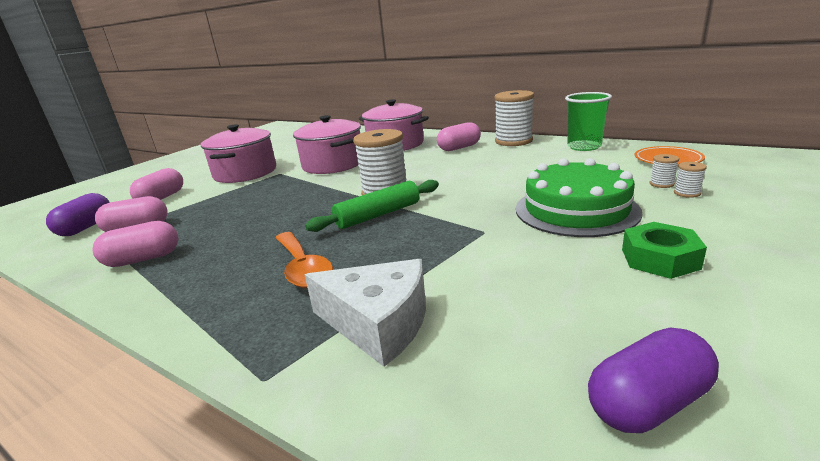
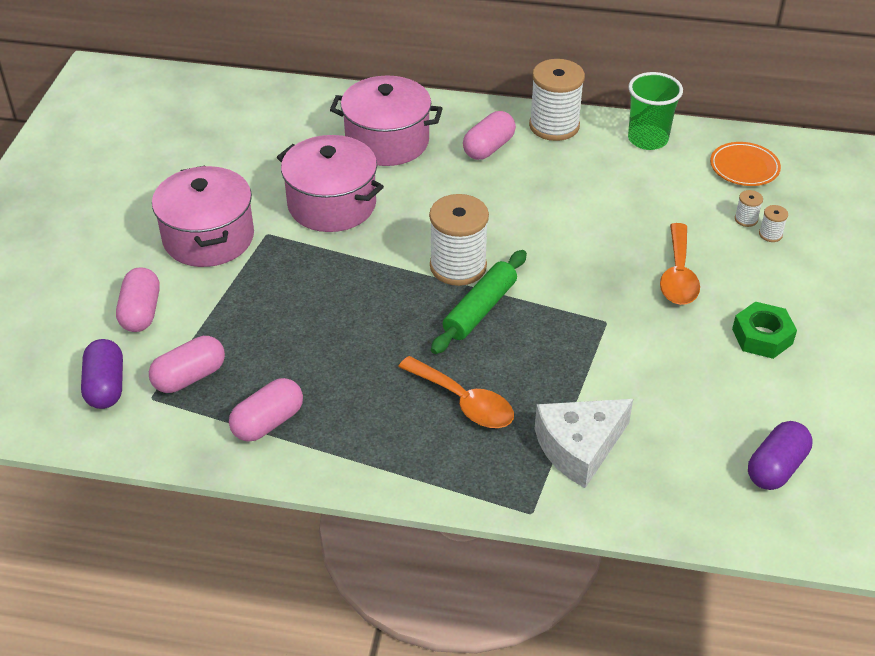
camera: 25 degrees left, 20 degrees up
white cheese [305,259,426,367] -> white cheese turned 150 degrees clockwise [535,399,633,488]
green cake [516,158,643,237] -> orange spoon [660,223,700,305]

